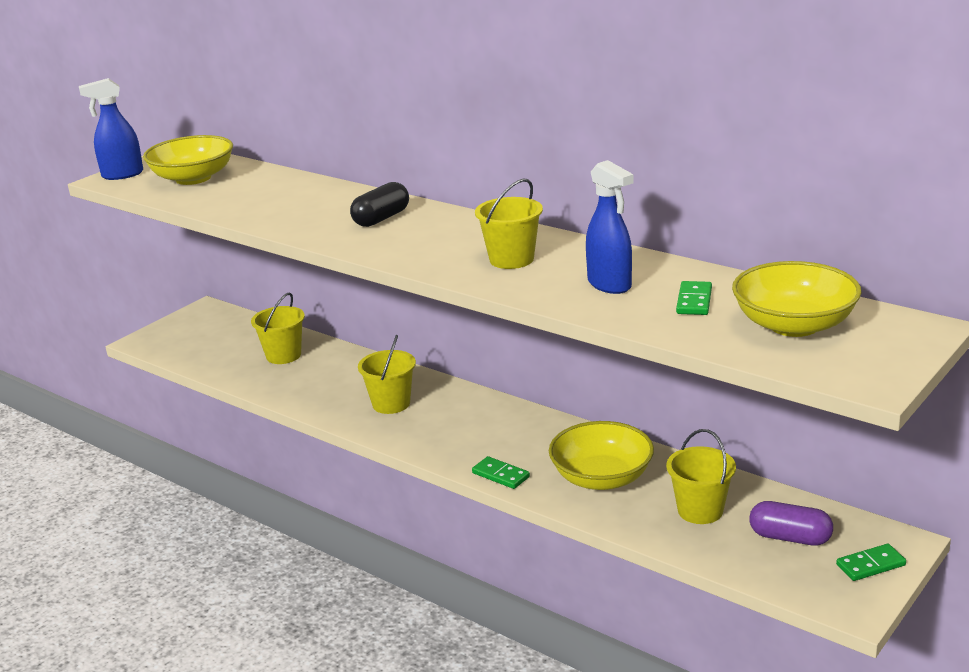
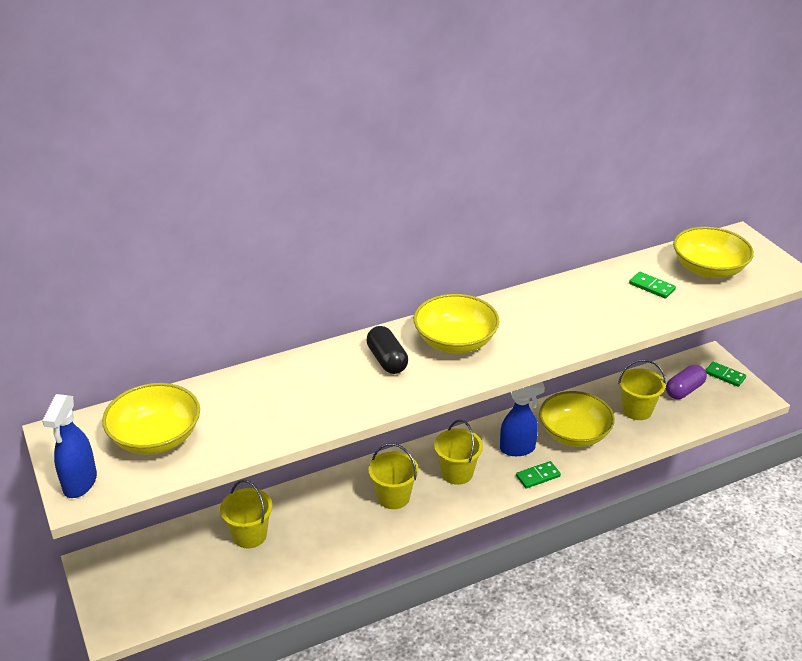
camera: 65 degrees left, 10 degrees up
yellow bucket [475,179,543,269] -> yellow bucket moved to [434,420,483,485]
blue spray bottle [586,160,634,294] -> blue spray bottle moved to [500,382,545,456]
green domino [836,544,906,581] -> green domino turned 60 degrees counterclockwise [705,361,746,387]
none -> yellow bowl [414,294,500,353]

